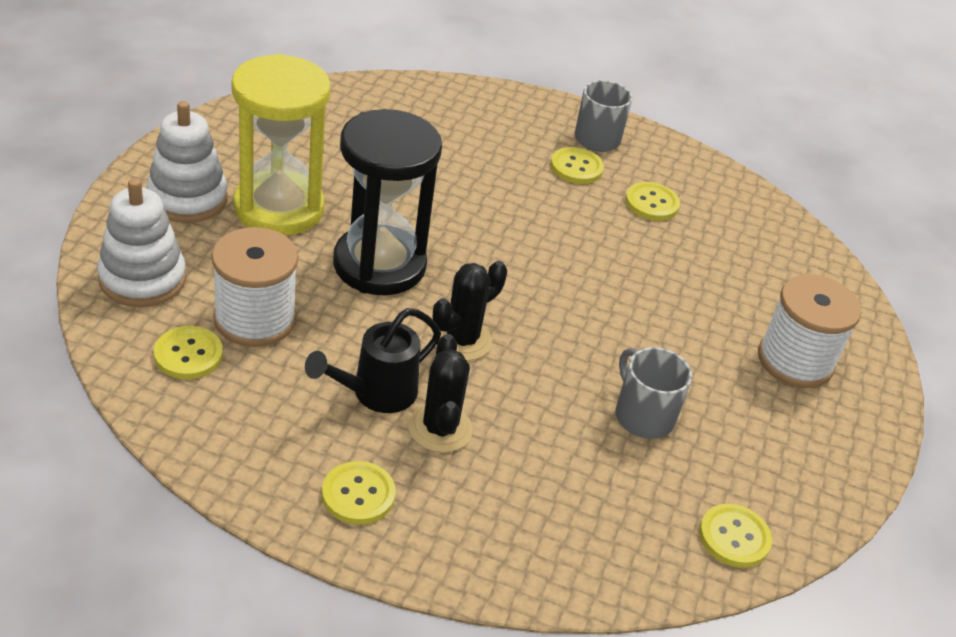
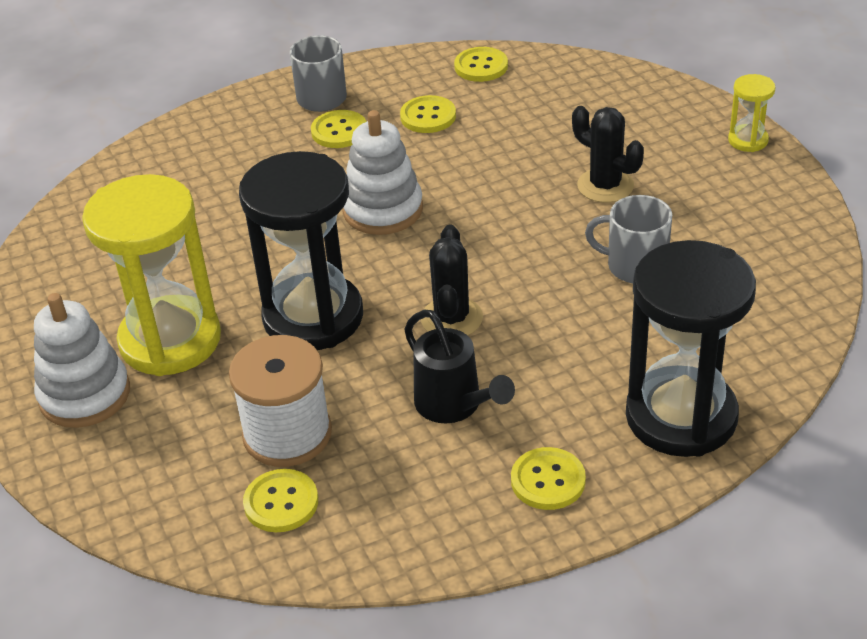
camera: 35 degrees left, 0 degrees up
white stacking toy [97,178,186,307] -> white stacking toy moved to [343,110,423,235]
black watering can [305,308,441,413] -> black watering can turned 45 degrees counterclockwise [404,310,515,423]
black cactus [408,334,473,453] -> black cactus moved to [572,106,644,203]
yellow button [699,504,772,568] -> yellow button moved to [454,47,508,82]
white spool [758,274,861,388] -> none
none -> black hourglass [626,240,756,457]
none -> yellow hourglass [728,74,776,152]

